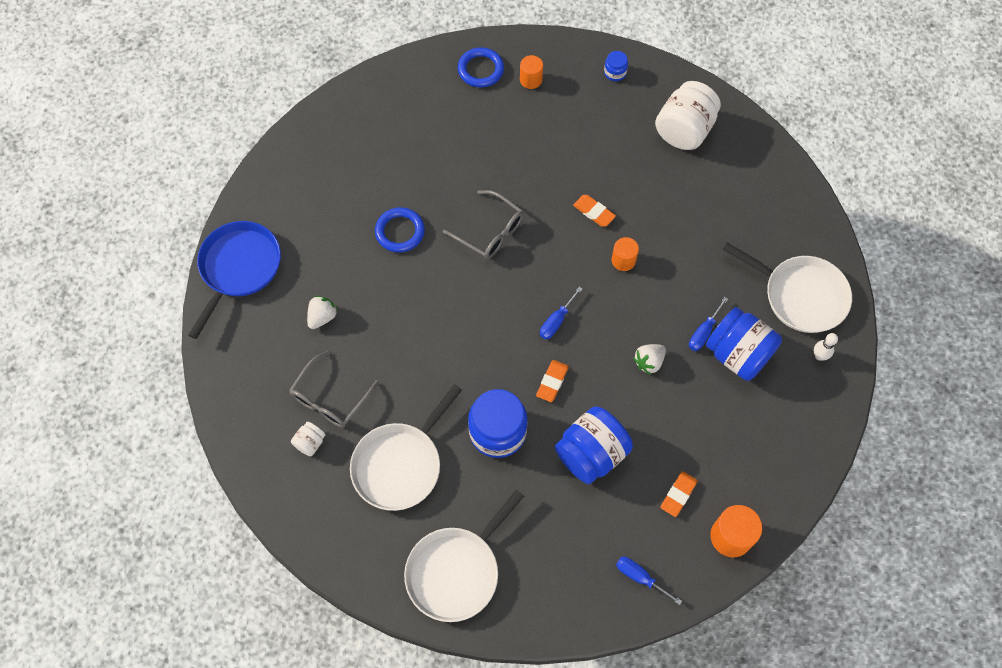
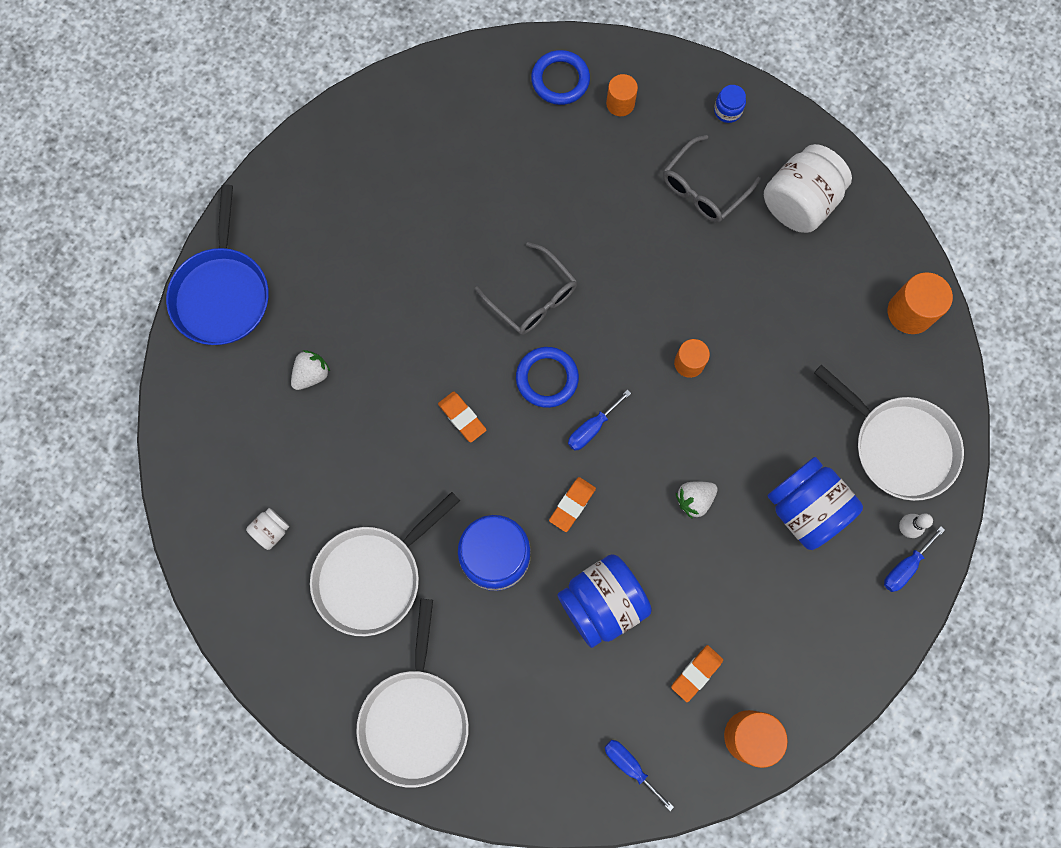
camera: 10 degrees right, 10 degrees up
blue pan [188,221,281,339] -> blue pan turned 150 degrees clockwise [166,184,269,345]
grey glasses [289,350,379,428] -> grey glasses moved to [663,135,760,223]
blue ring [375,207,425,253] -> blue ring moved to [516,347,579,408]
white pan [404,490,524,622] -> white pan turned 45 degrees counterclockwise [356,599,469,788]
orange eraser [573,195,616,227] -> orange eraser moved to [438,392,487,442]
blue screwdriver [689,297,728,351] -> blue screwdriver moved to [884,526,945,592]
none -> orange cylinder [888,272,953,334]

